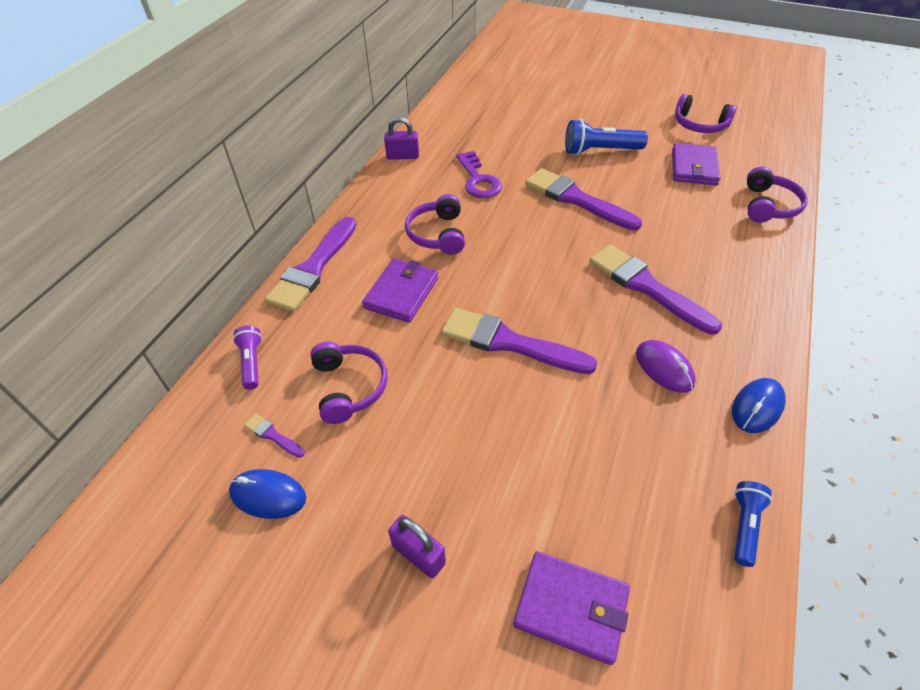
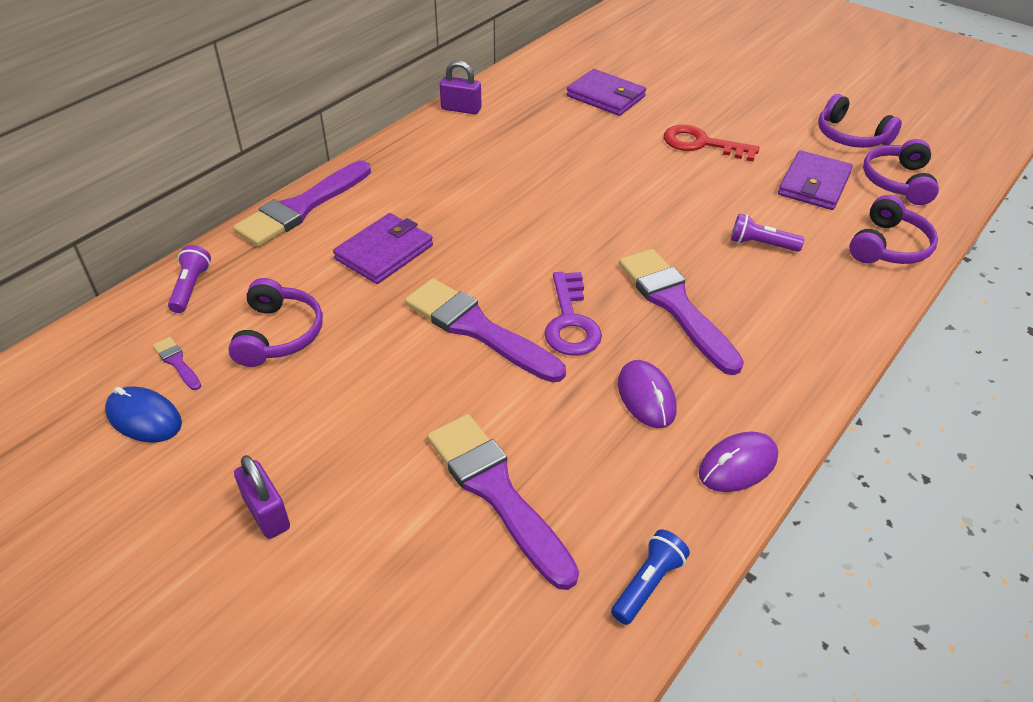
camera: 15 degrees right, 5 degrees down
purple headphones [405,194,465,255] -> purple headphones moved to [863,139,939,205]
purple key [456,151,502,198] -> purple key moved to [544,272,602,356]
purple wallet [513,551,630,665] -> purple wallet moved to [567,69,646,116]
purple brush [525,168,642,231] -> purple brush moved to [427,414,579,590]
blue flashlight [565,119,648,155] -> red key [664,125,760,162]
blue mouse [732,378,786,433] -> purple mouse [699,432,778,492]
none -> purple flashlight [731,214,804,252]

